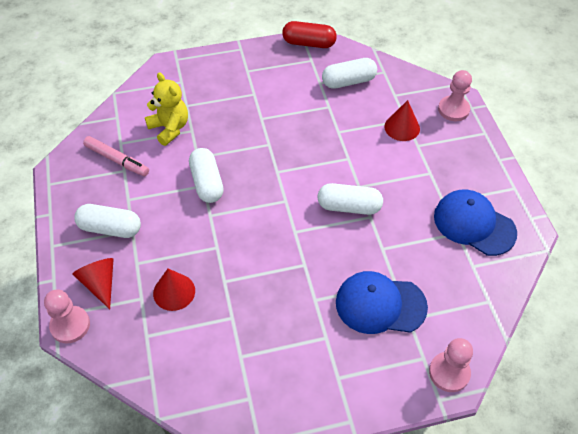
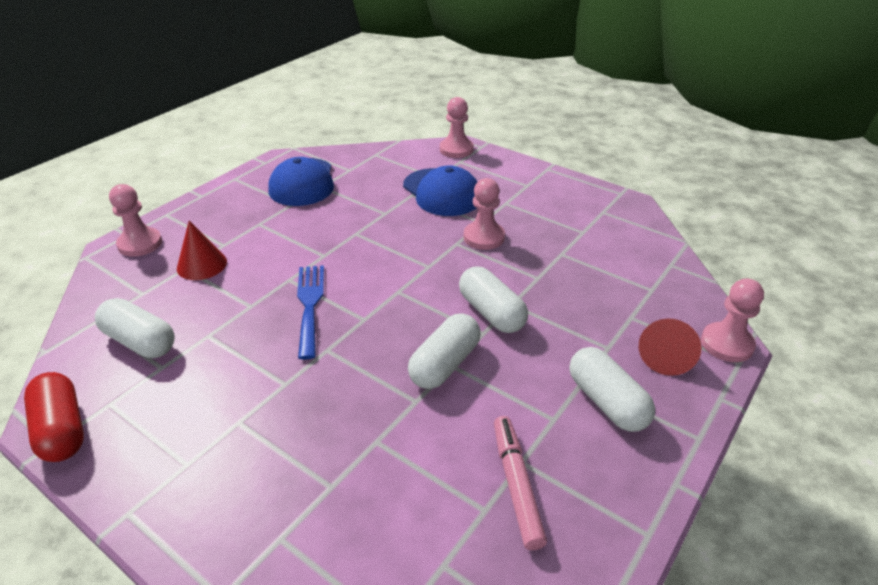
camera: 130 degrees left, 15 degrees down
yellow teddy bear [145,72,188,146] -> none
red cone [153,269,195,311] -> none
white capsule [318,183,383,215] -> white capsule moved to [459,266,528,333]
none -> blue fork [297,265,324,359]
none -> pink pawn [464,178,505,250]

